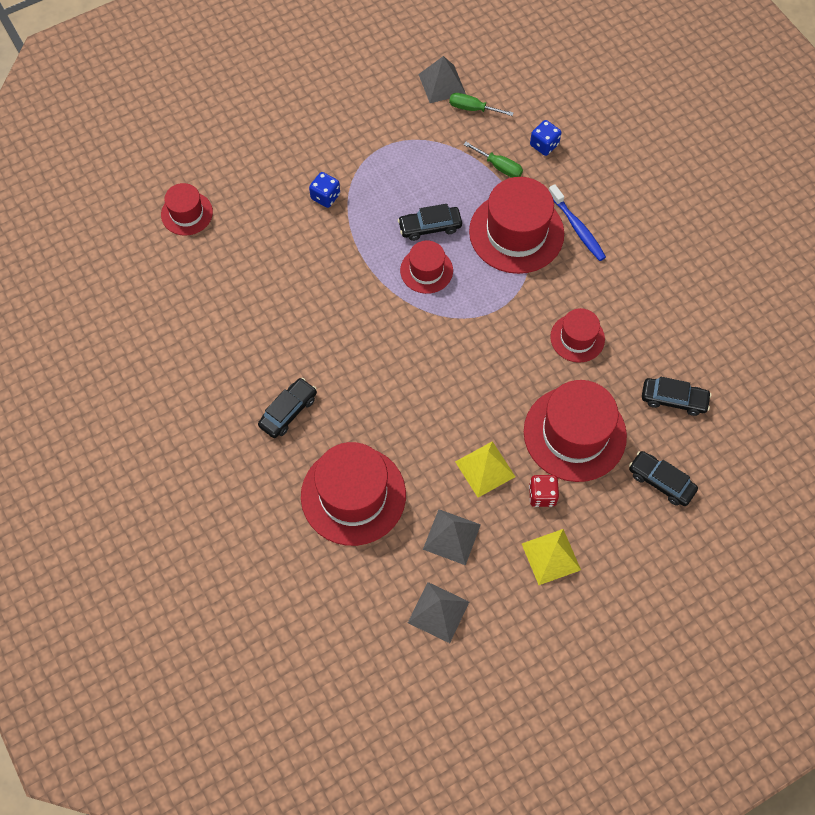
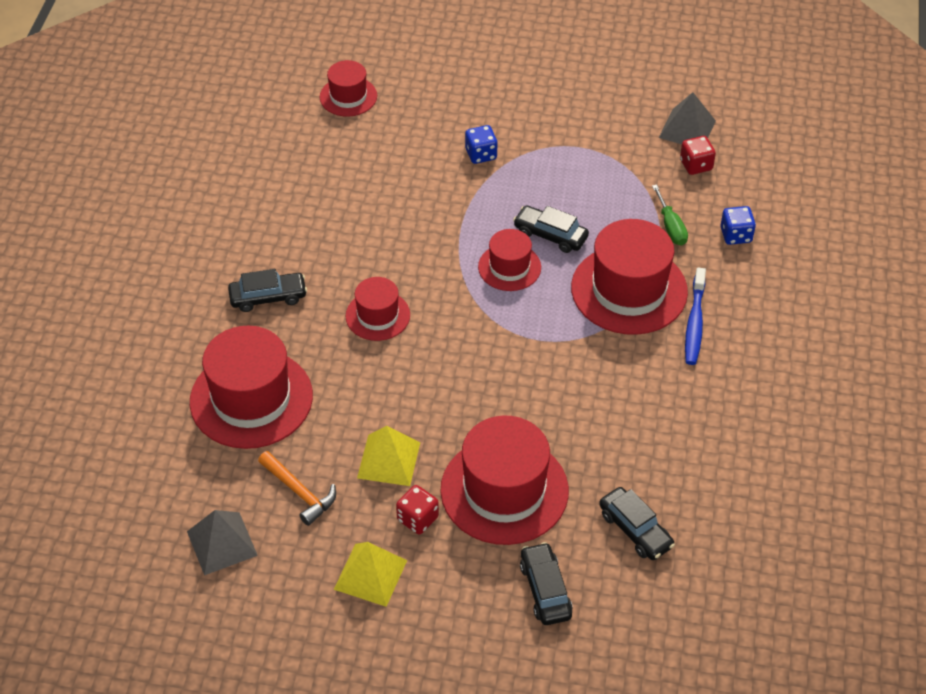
camera: 40 degrees right, 15 degrees down
grey pyramid [423,509,481,565] -> orange hammer [258,451,336,526]
green screwdriver [449,93,514,116] -> red dice [680,136,716,175]
red hat [550,308,605,363] -> red hat moved to [345,277,410,341]

